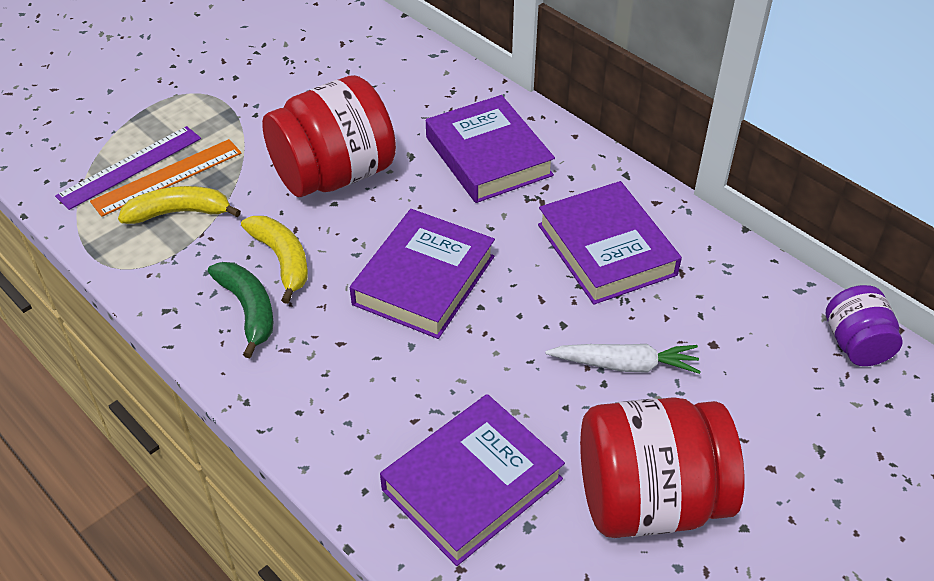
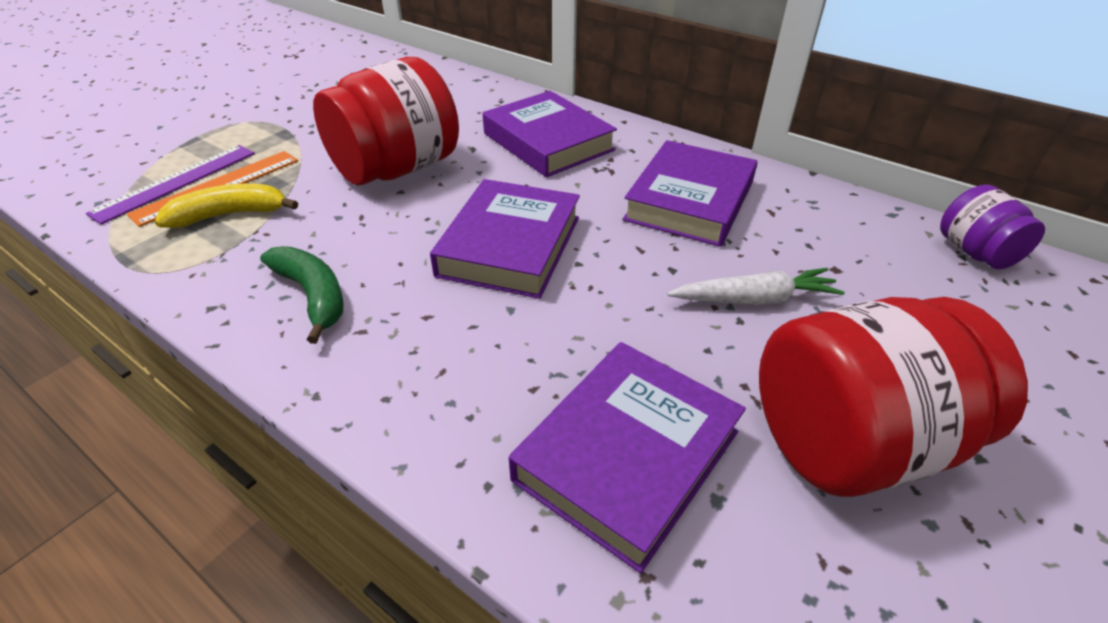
camera: 10 degrees left, 5 degrees down
yellow banana [241,216,308,304] -> none
purple book [538,181,682,305] -> purple book turned 60 degrees clockwise [623,140,757,247]

